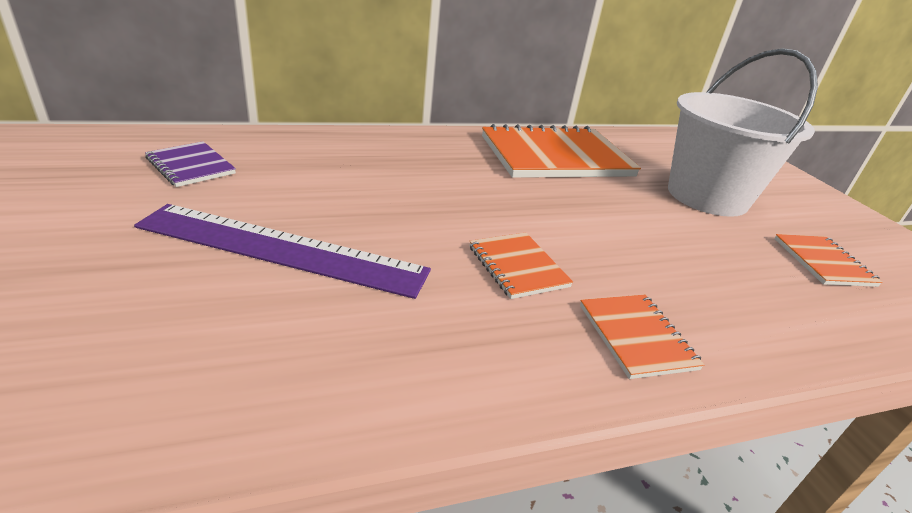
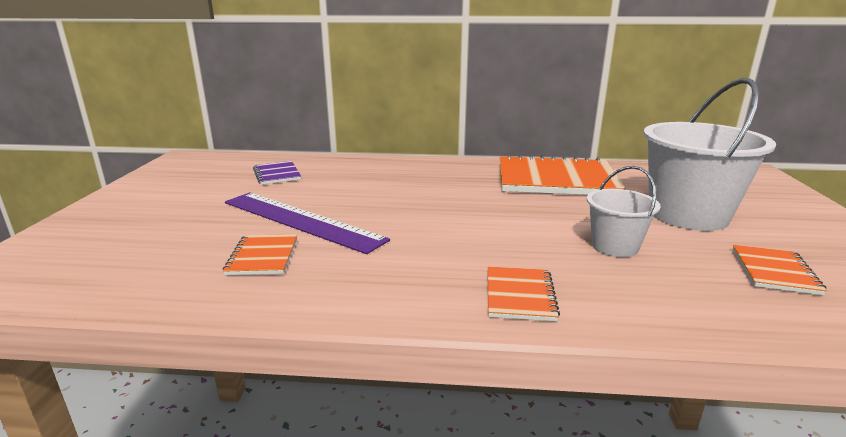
camera: 25 degrees right, 10 degrees down
orange notebook [469,232,573,299] -> orange notebook moved to [223,234,297,275]
none -> white bucket [587,166,661,257]

